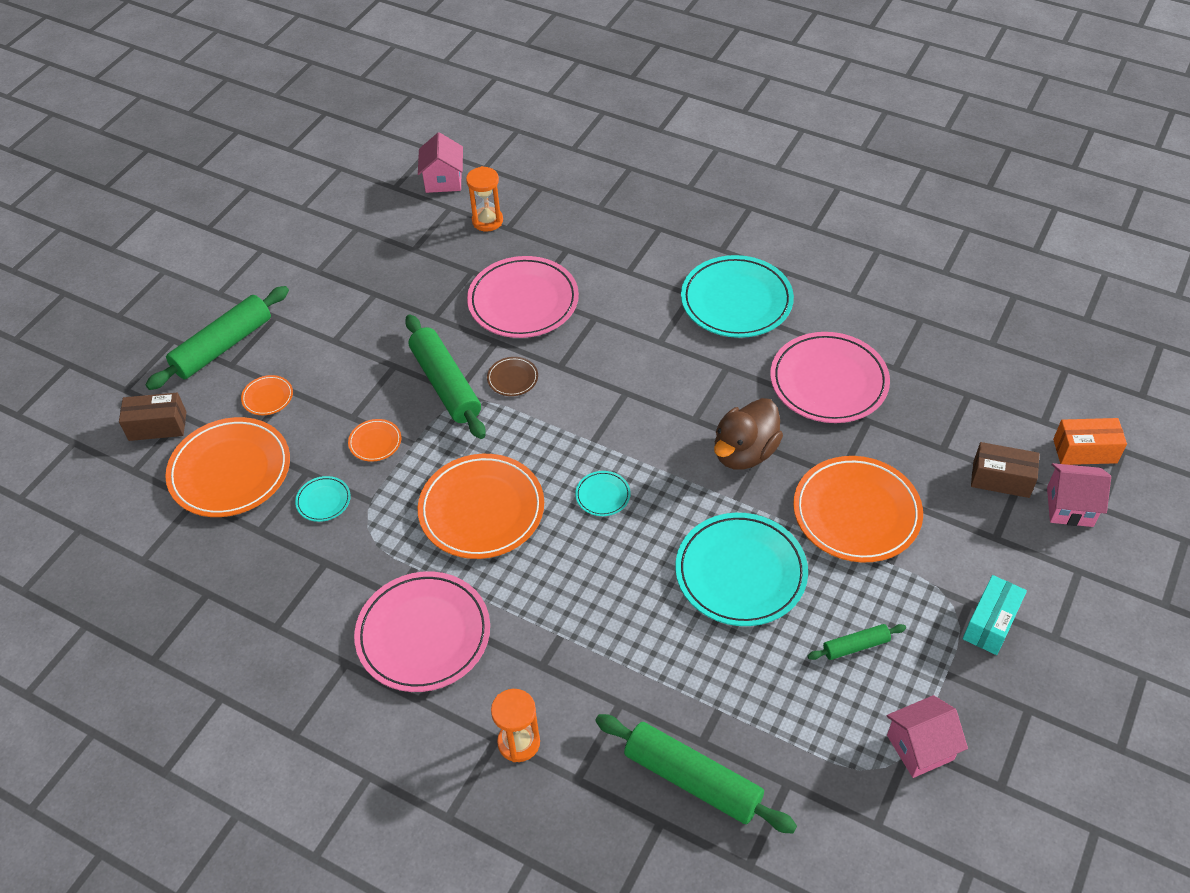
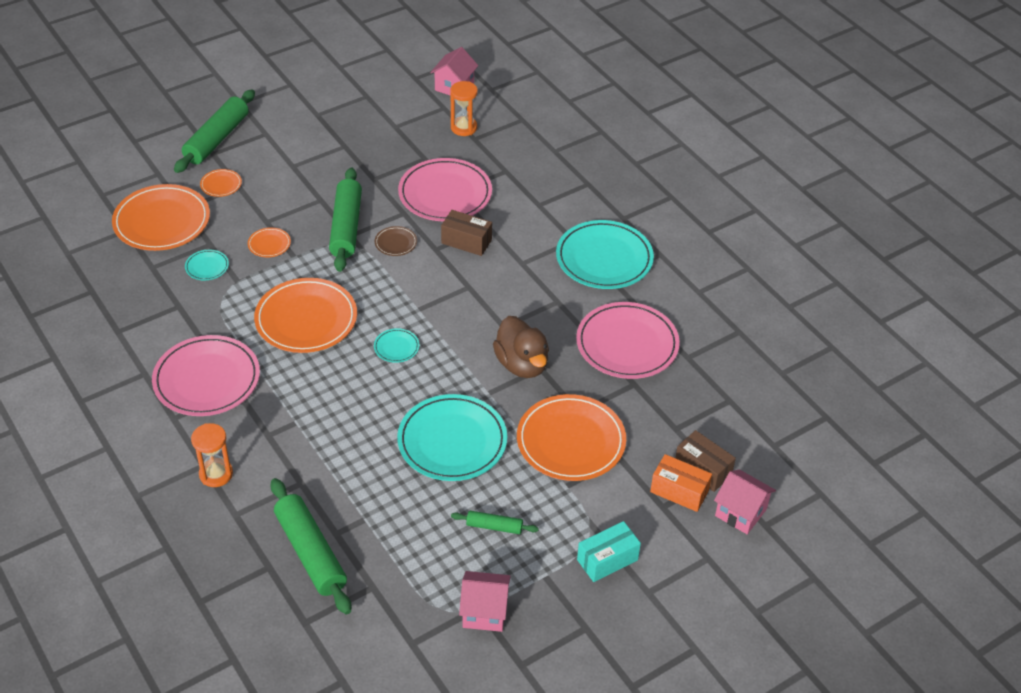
camera: 25 degrees right, 5 degrees down
brown box [119,392,186,441] -> brown box moved to [441,210,492,256]
green rolling pin [146,286,289,390] -> green rolling pin turned 45 degrees counterclockwise [174,89,255,173]
brown duck [714,398,783,470] -> brown duck turned 90 degrees counterclockwise [493,316,549,378]
orange box [1053,418,1127,465] -> orange box moved to [650,454,712,512]

